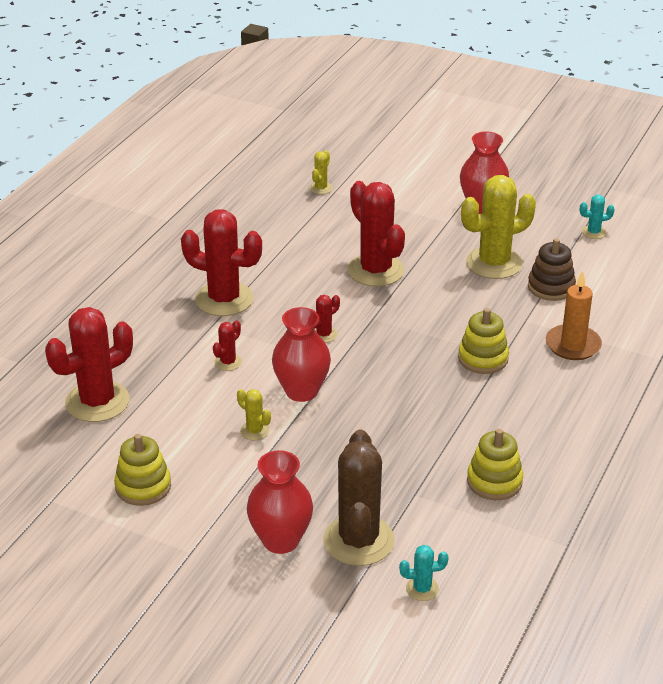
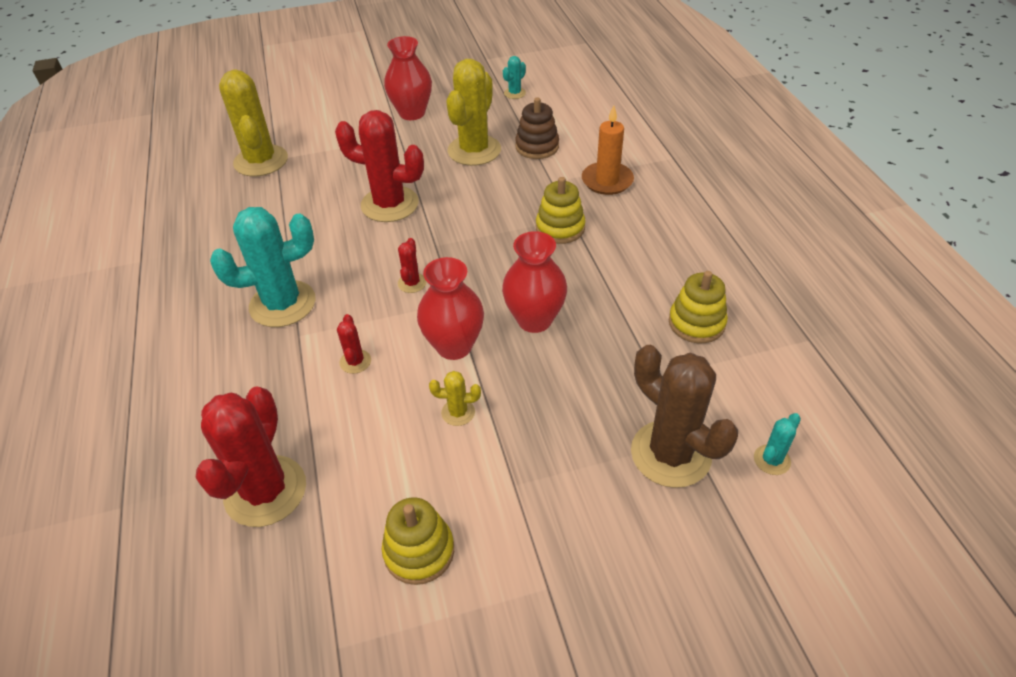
camera: 40 degrees left, 10 degrees up
red cactus [181,209,262,316] -> turquoise cactus [210,207,316,327]
red vase [247,450,313,554] -> red vase moved to [502,231,567,333]
yellow cactus [309,151,333,194] -> yellow cactus [219,69,288,176], size x2.24

